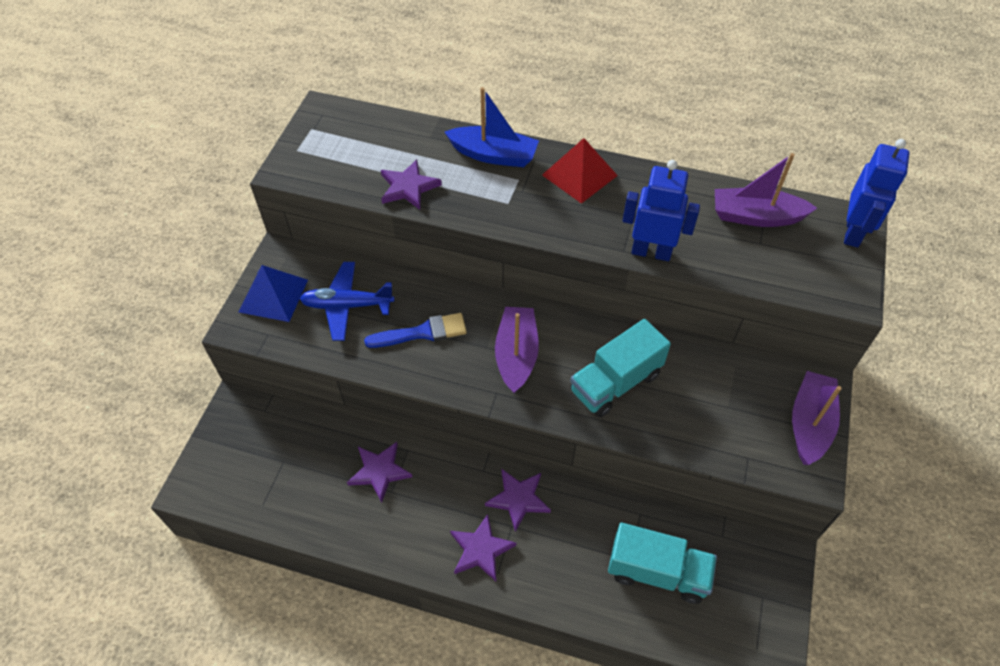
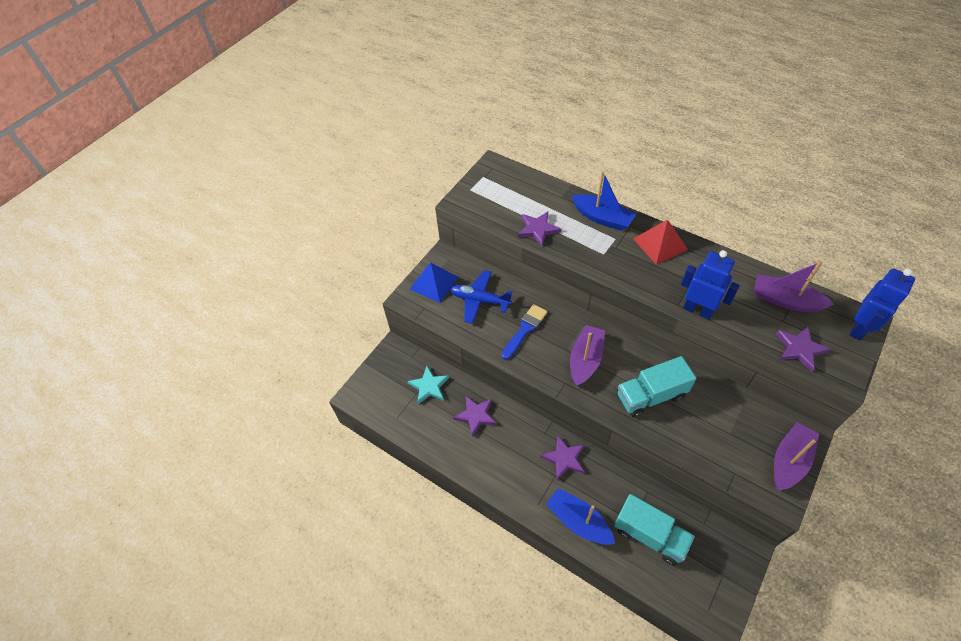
camera: 20 degrees right, 0 degrees up
blue brush [364,313,467,348] -> blue brush turned 60 degrees counterclockwise [502,304,547,360]
purple star [450,514,516,581] -> purple star moved to [776,326,831,372]
none -> turquoise star [407,366,450,404]
none -> blue boat [546,488,615,545]

